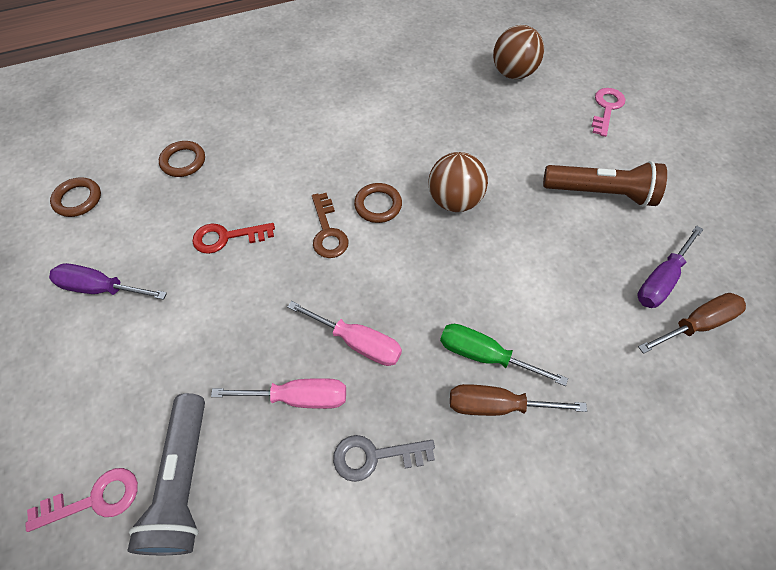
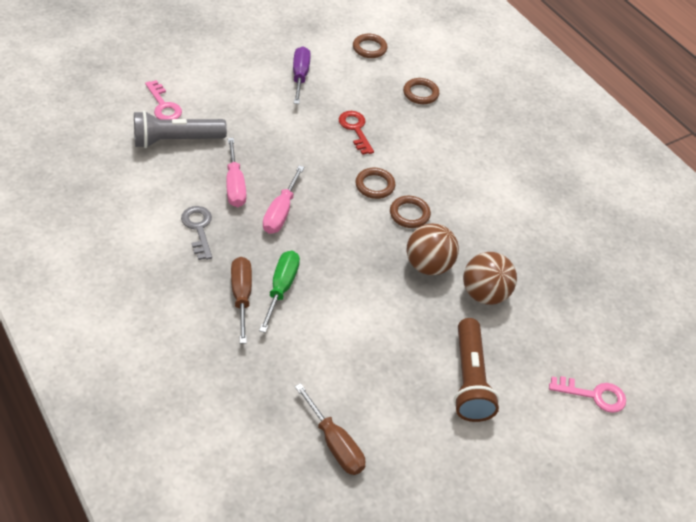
camera: 75 degrees right, 10 degrees down
brown key [312,193,349,258] -> brown ring [355,168,395,199]
brown ball [493,25,544,79] -> brown ball moved to [463,252,517,305]
purple screwdriver [637,226,704,308] -> none

